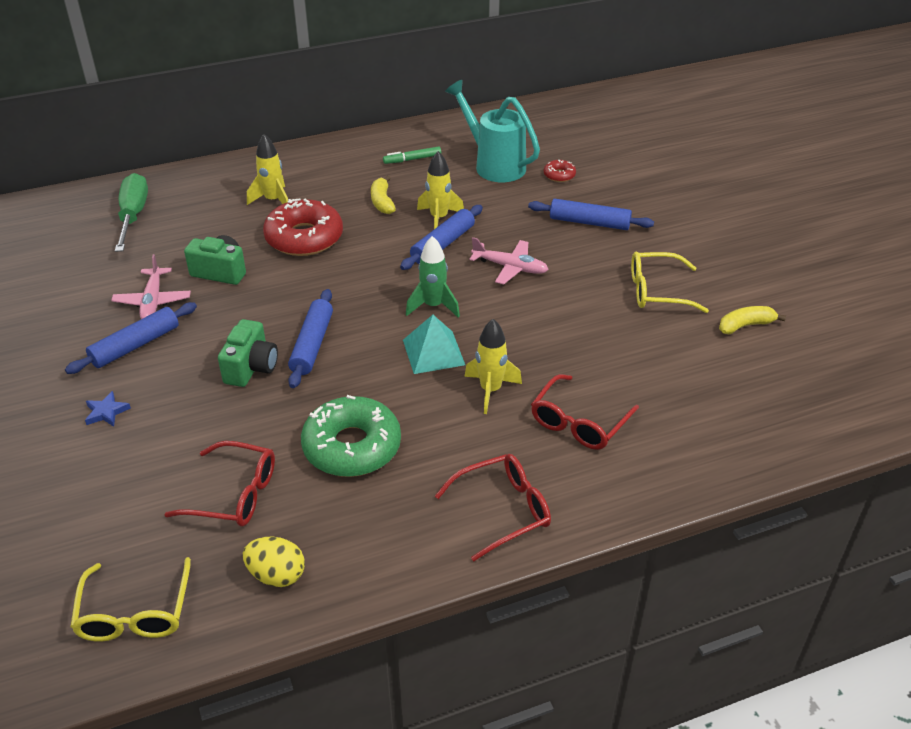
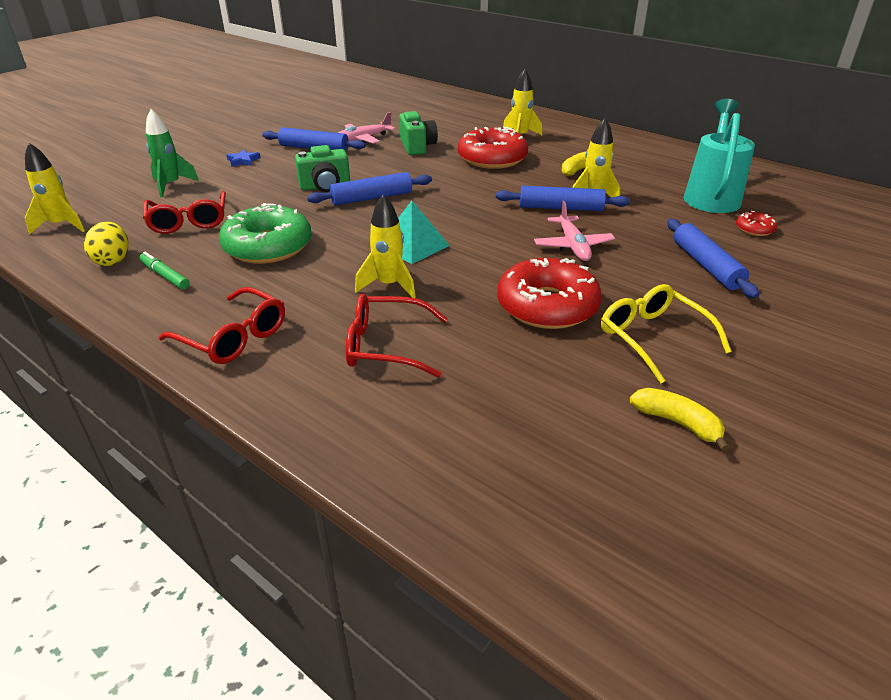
camera: 60 degrees right, 5 degrees down
yellow glasses [70,557,191,642] -> yellow rocket [25,143,85,235]
green screwdriver [115,173,148,252] -> none
green marker [383,146,441,164] -> green marker moved to [139,252,190,290]
green rocket [406,236,460,318] -> green rocket moved to [146,109,199,197]
none -> red donut [497,258,602,329]

